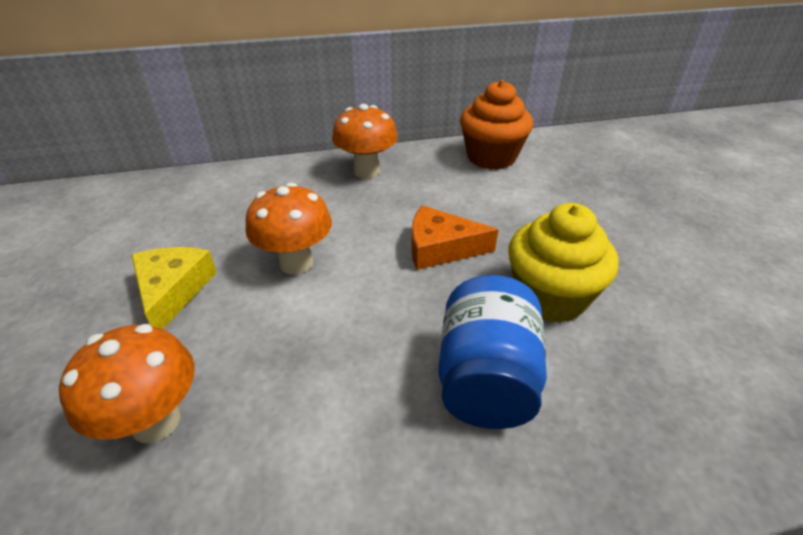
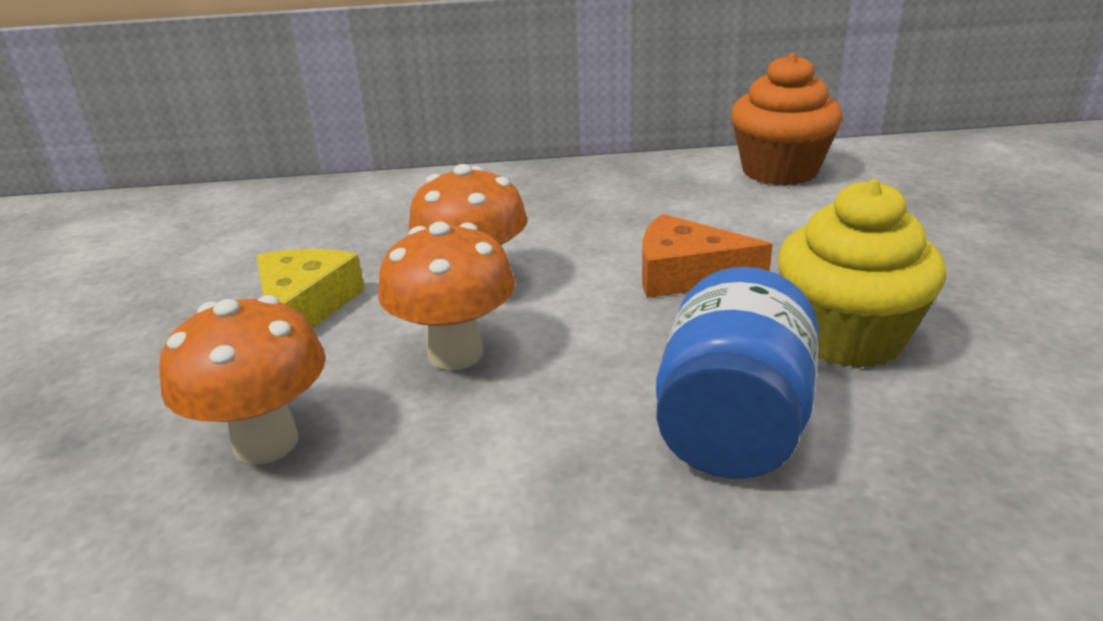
camera: 10 degrees right, 10 degrees down
orange mushroom [332,104,398,178] -> orange mushroom moved to [378,221,515,370]

